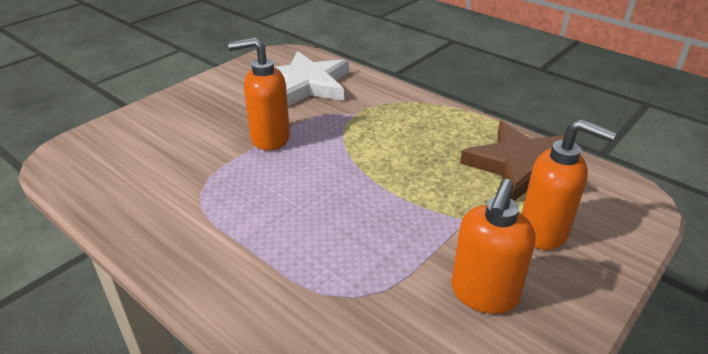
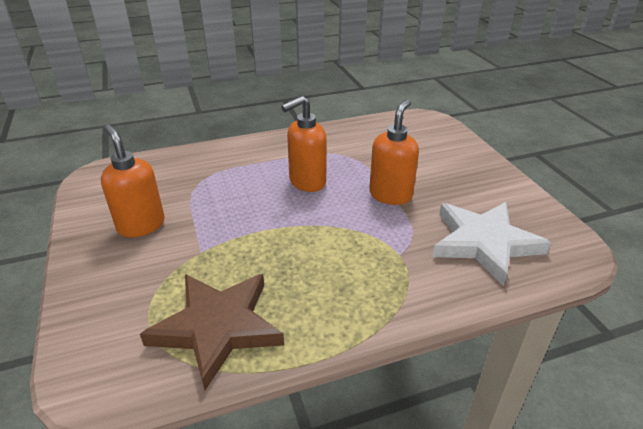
camera: 120 degrees right, 0 degrees up
orange soap dispenser [522,119,616,250] -> orange soap dispenser moved to [281,96,327,192]

